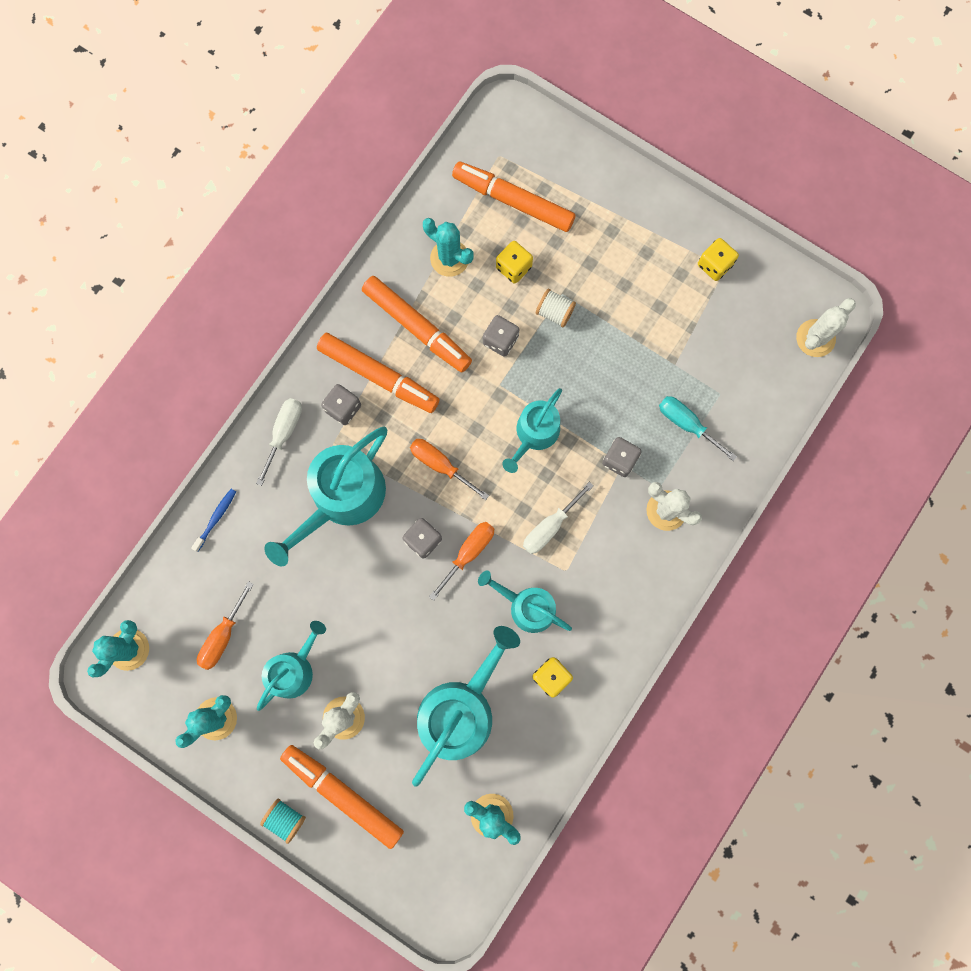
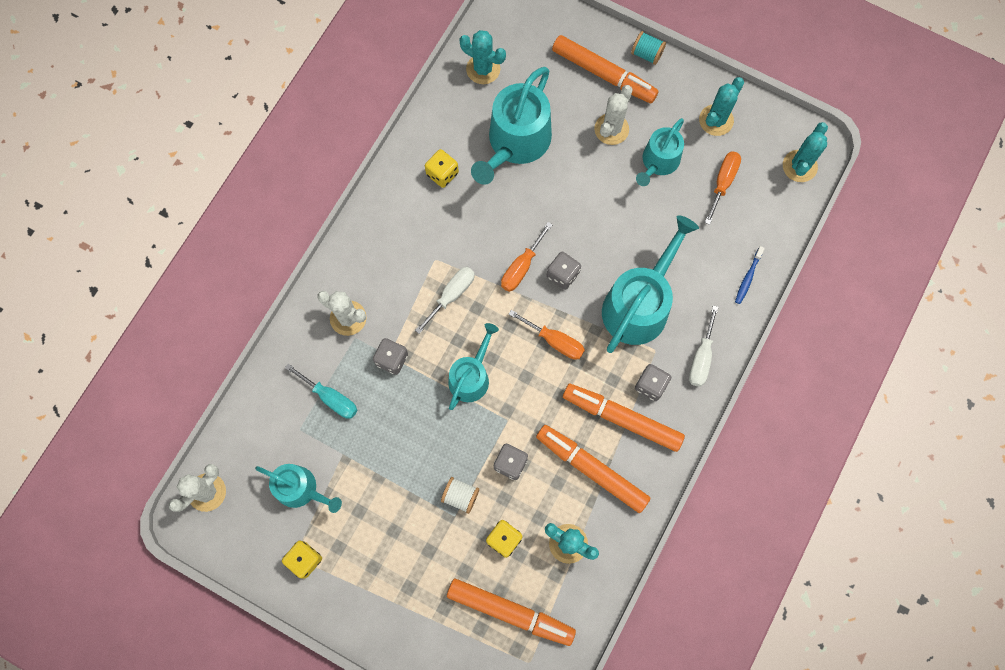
camera: 175 degrees right, 5 degrees down
turquoise watering can [478,571,572,633] -> turquoise watering can moved to [255,464,342,513]

